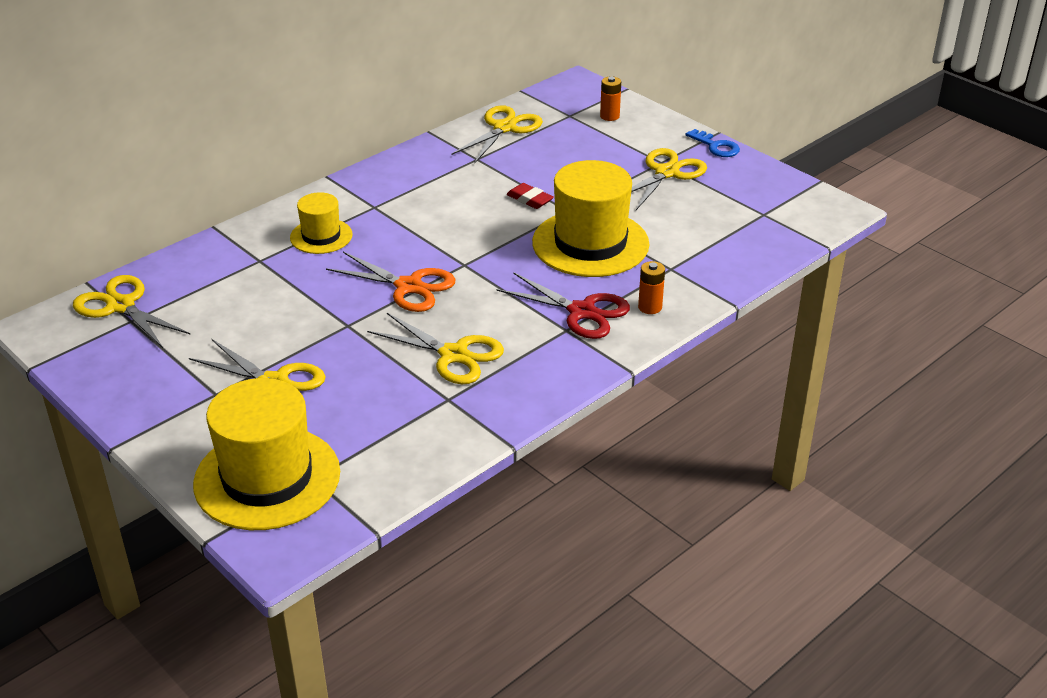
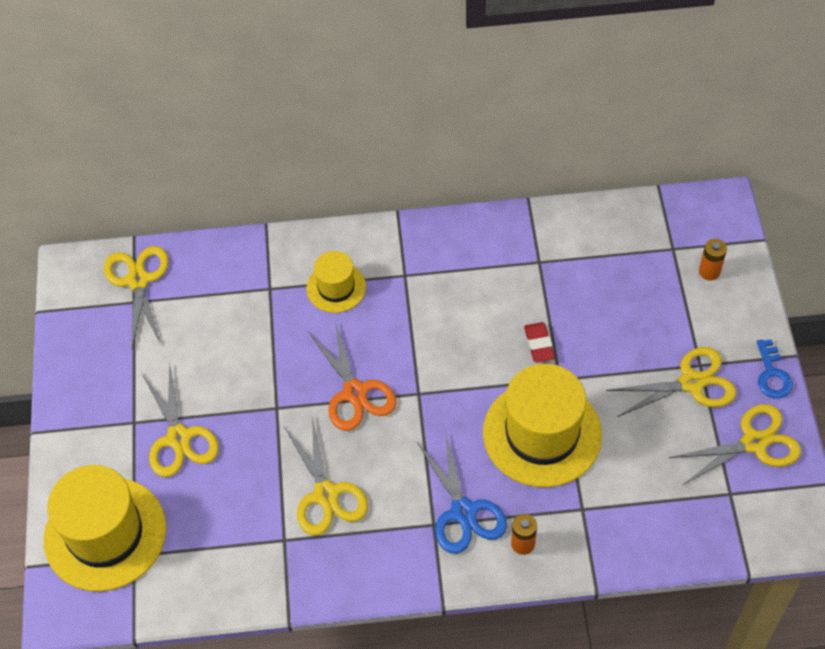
camera: 40 degrees right, 20 degrees up
yellow scissors [451,105,543,163] -> yellow scissors moved to [669,404,801,485]
red scissors [496,272,630,339] -> blue scissors [417,434,507,554]

